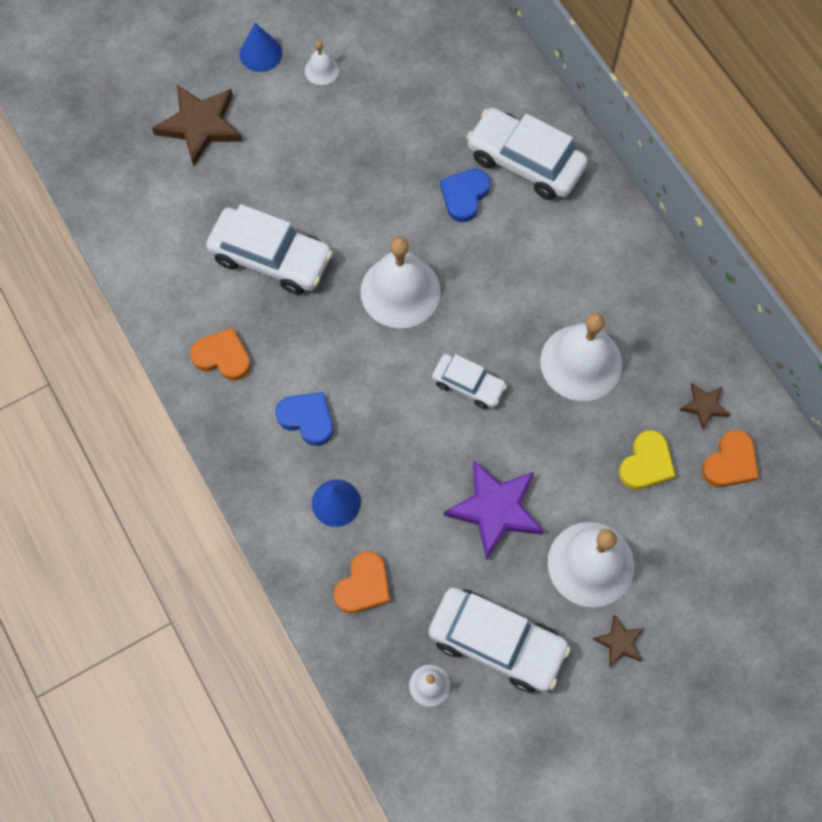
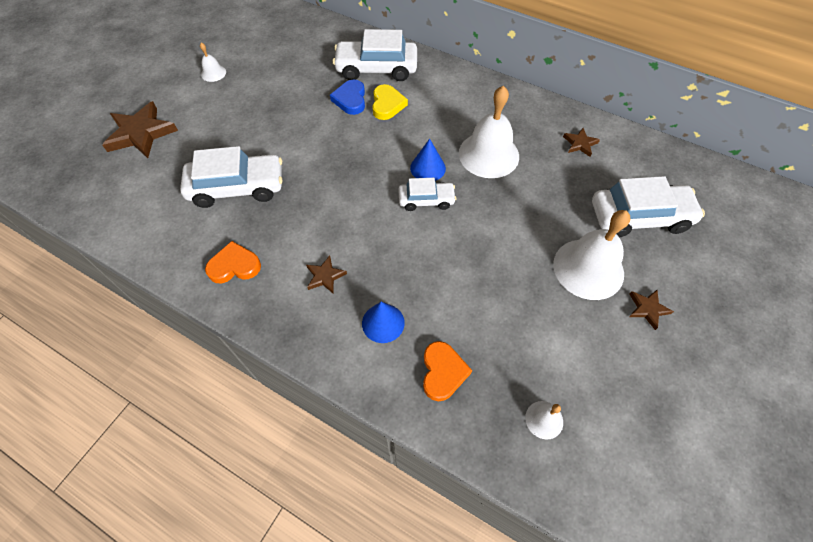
camera: 30 degrees left, 10 degrees down
blue cone [240,23,282,72] -> blue cone moved to [410,139,446,181]
blue heart [275,392,333,446] -> brown star [306,256,347,294]
white bell [360,237,441,328] -> none
white car [429,588,571,692] -> white car moved to [592,176,705,237]
purple star [444,461,544,560] -> none
yellow heart [619,430,676,490] -> yellow heart moved to [372,84,408,120]
orange heart [702,430,759,487] -> none

